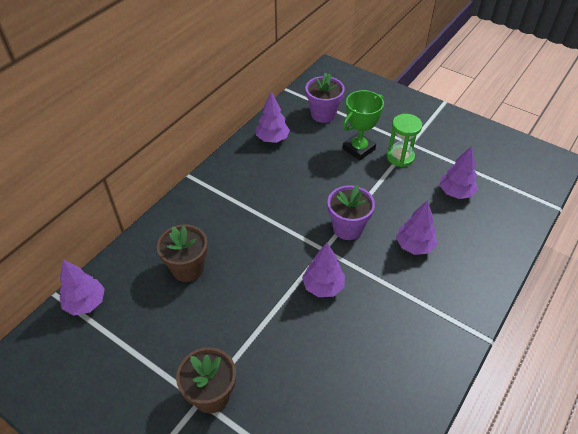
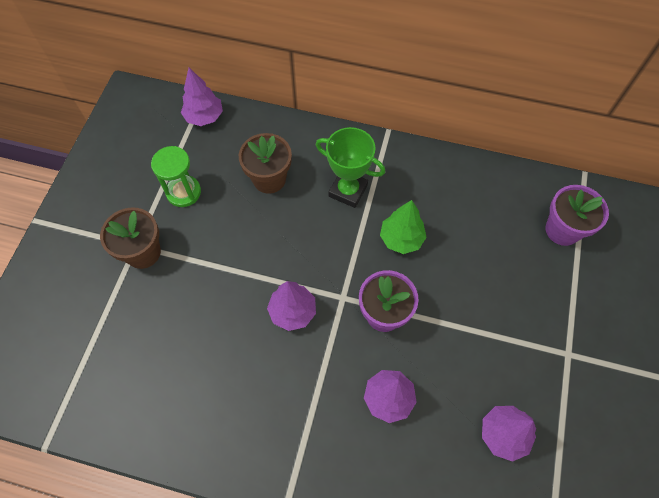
camera: 70 degrees right, 15 degrees up
purple tree [256,92,290,143] -> none
green trophy [343,90,384,161] -> green trophy moved to [316,127,385,208]
green hourglass [386,114,422,167] -> green hourglass moved to [151,146,201,207]
none -> green tree [380,200,427,254]

